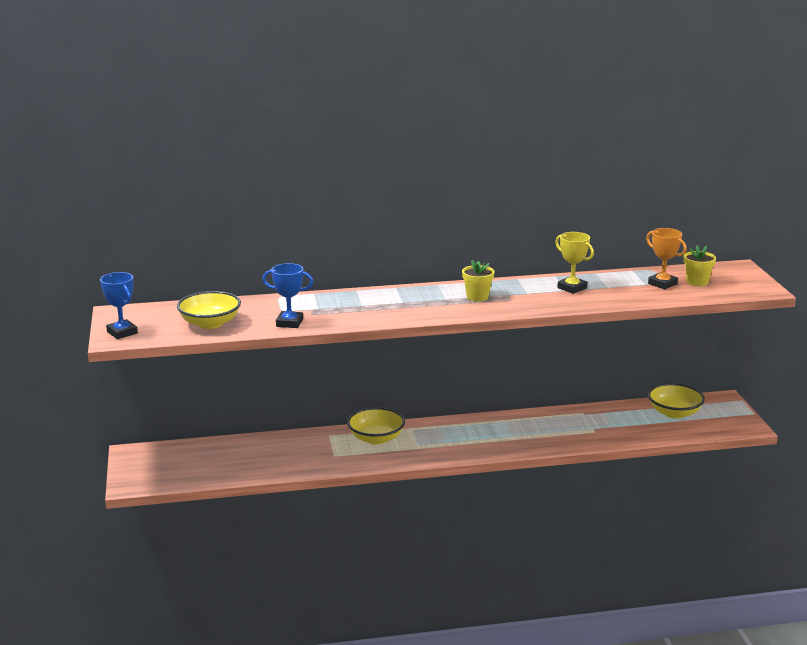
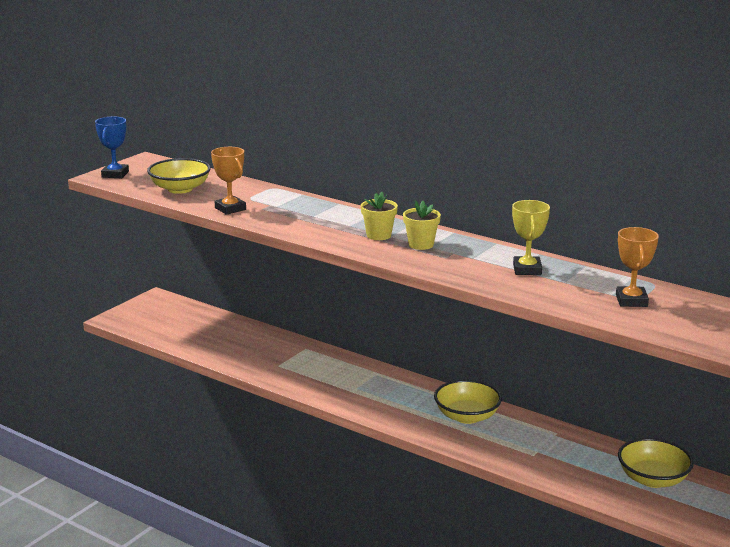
camera: 45 degrees right, 0 degrees up
blue trophy [262,263,313,328] -> orange trophy [211,147,246,215]
yellow bowl [347,407,405,445] -> yellow bowl moved to [434,379,502,424]
yellow flower pot [684,245,716,286] -> yellow flower pot moved to [361,192,398,240]

